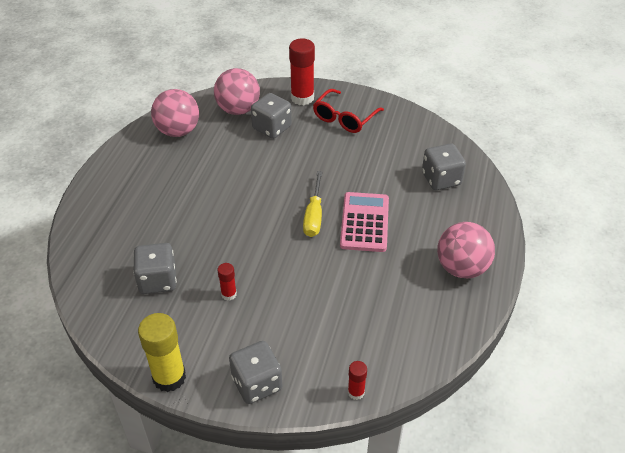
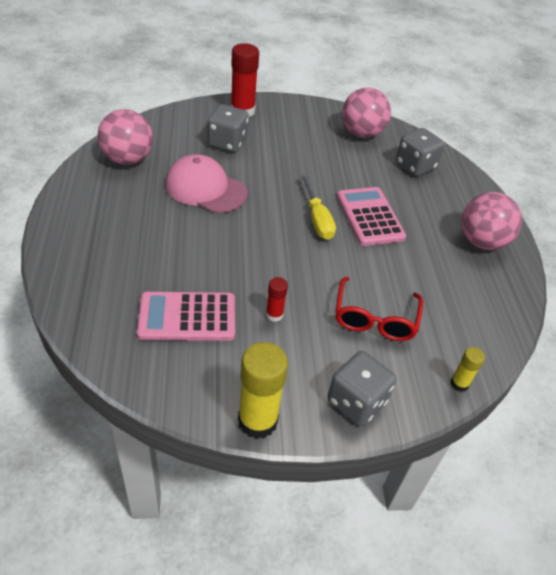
camera: 25 degrees left, 0 degrees up
grey dice [133,243,177,294] -> pink calculator [137,292,235,341]
pink ball [214,68,260,115] -> pink ball moved to [342,88,391,138]
red glasses [313,89,384,133] -> red glasses moved to [335,277,423,341]
red glue stick [348,361,367,400] -> yellow glue stick [450,347,485,392]
none -> pink cap [165,154,248,213]

